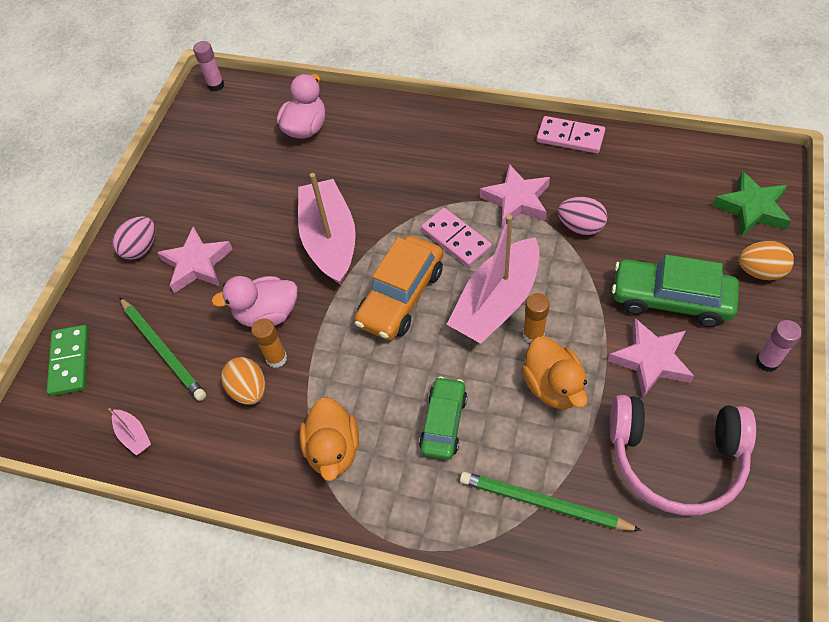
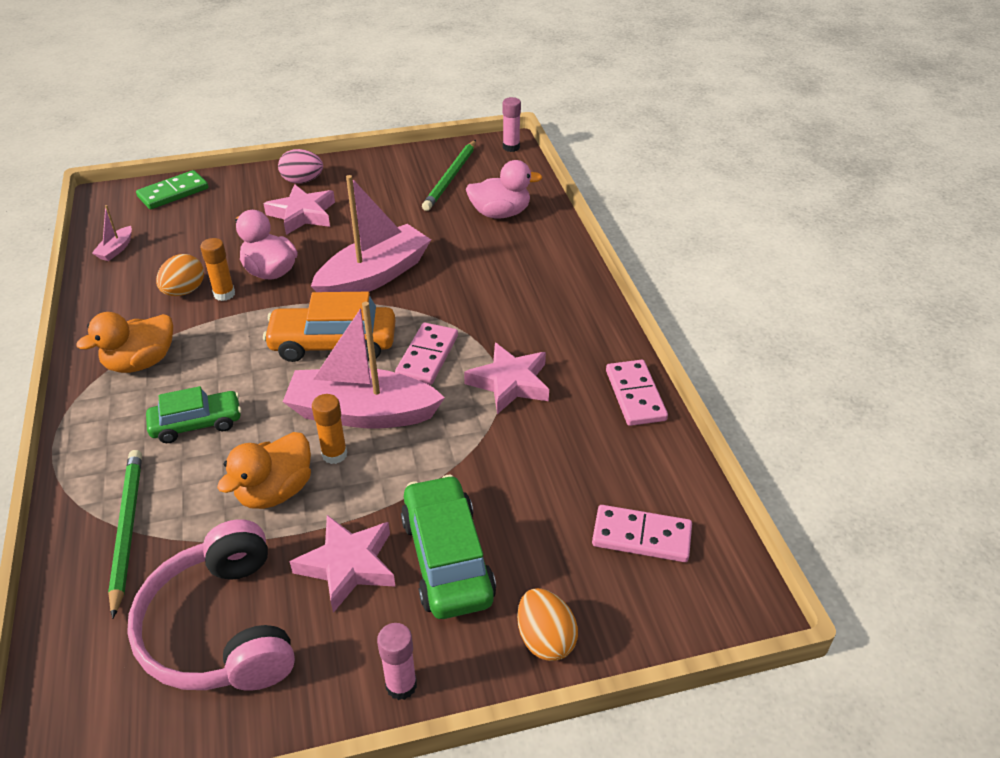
camera: 55 degrees right, 15 degrees down
green pencil [119,297,206,401] -> green pencil moved to [422,140,476,211]
pink egg [558,197,607,235] -> none
green star [712,171,791,237] -> none
none -> pink domino [592,505,692,562]

